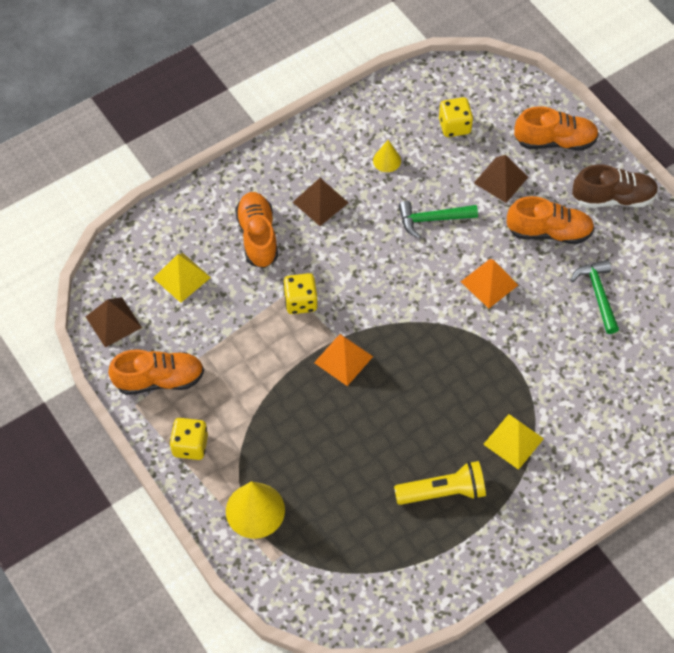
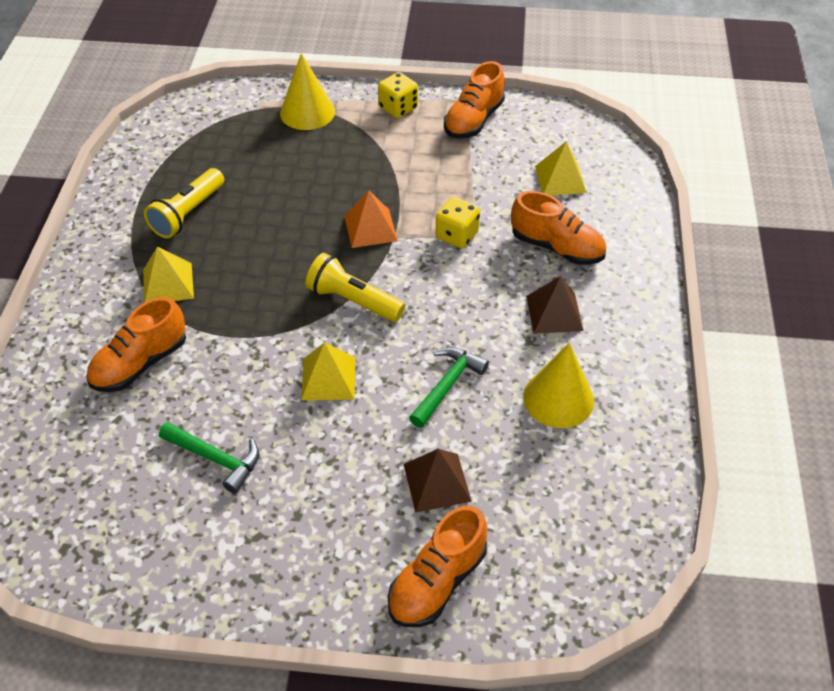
camera: 130 degrees right, 10 degrees down
brown pyramid [86,297,142,348] -> none
yellow cone [373,140,401,172] -> yellow cone [523,343,594,428], size x1.84
yellow dice [439,97,473,137] -> none
orange pyramid [461,259,518,308] -> yellow pyramid [301,342,356,400]
orange shoe [507,196,594,244] -> orange shoe moved to [86,297,186,392]
brown shoe [572,164,658,208] -> none
none -> yellow flashlight [306,253,405,322]

